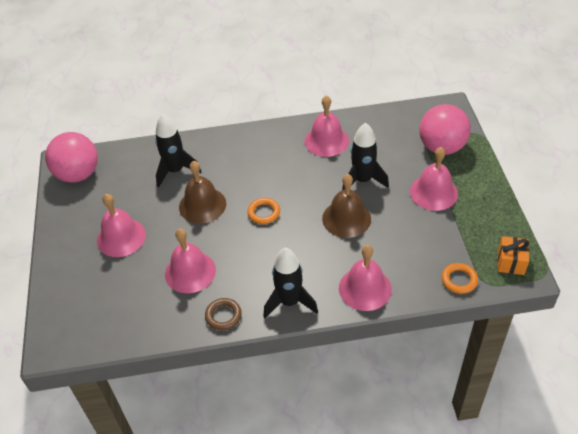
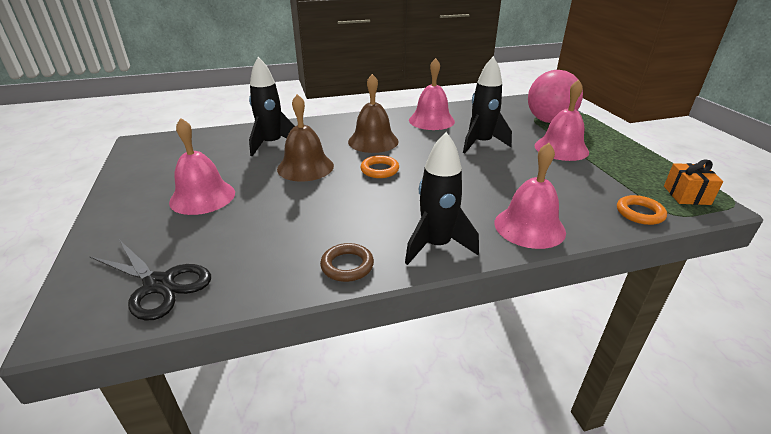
camera: 10 degrees left, 15 degrees down
pink ball [45,132,98,183] -> none
pink bell [165,229,216,293] -> none
brown bell [322,174,371,238] -> brown bell moved to [348,74,399,153]
none -> black scissors [89,240,211,321]

